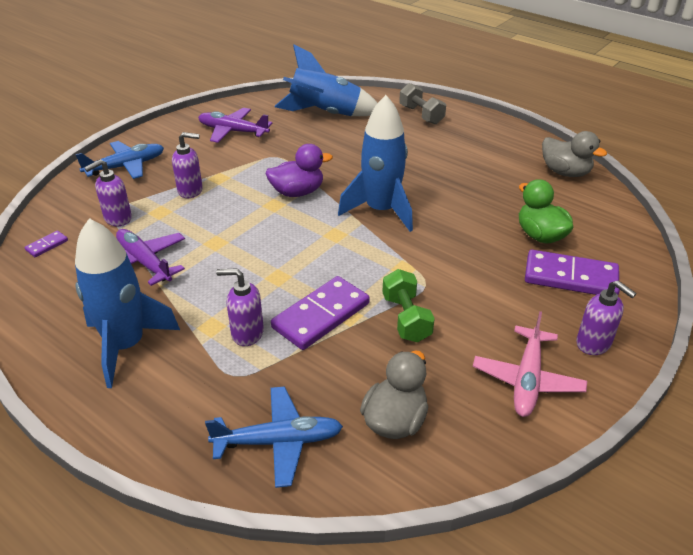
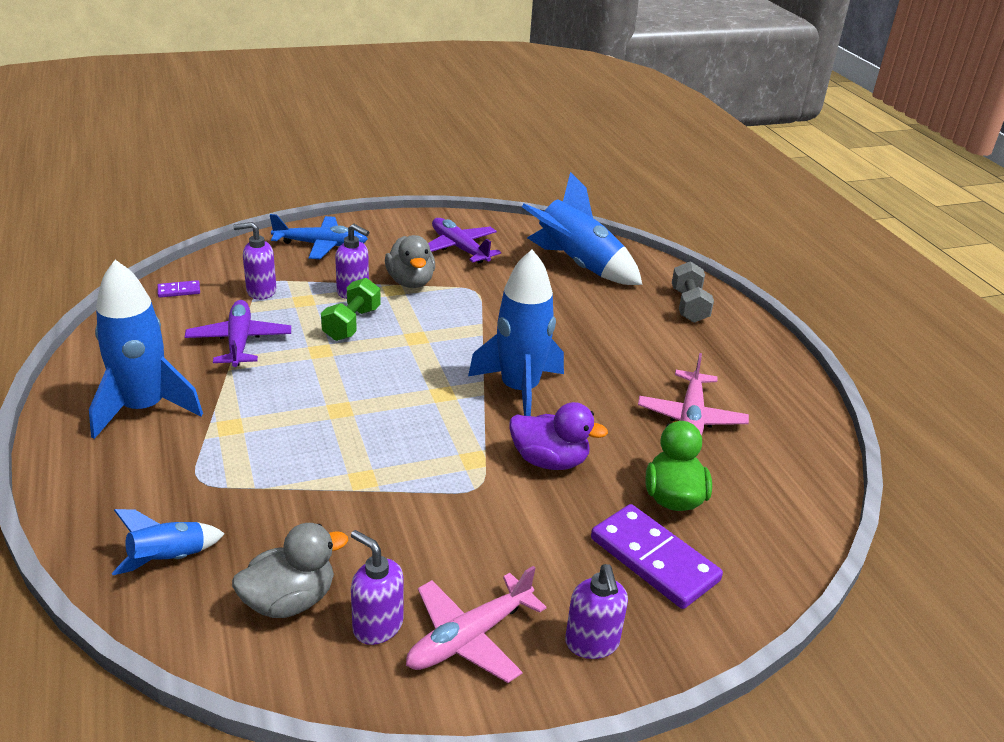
camera: 30 degrees right, 5 degrees down
blue plane [205,386,343,488] -> blue rocket [112,509,225,575]
purple soap dispenser [216,268,264,346] -> purple soap dispenser moved to [351,530,404,645]
purple duck [265,144,333,197] -> purple duck moved to [509,402,608,470]
purple domino [271,276,370,350] -> none
green dumbbell [382,269,435,343] -> green dumbbell moved to [321,278,381,341]
grey duck [542,131,607,177] -> grey duck moved to [385,235,435,288]
none -> pink plane [638,353,749,436]

